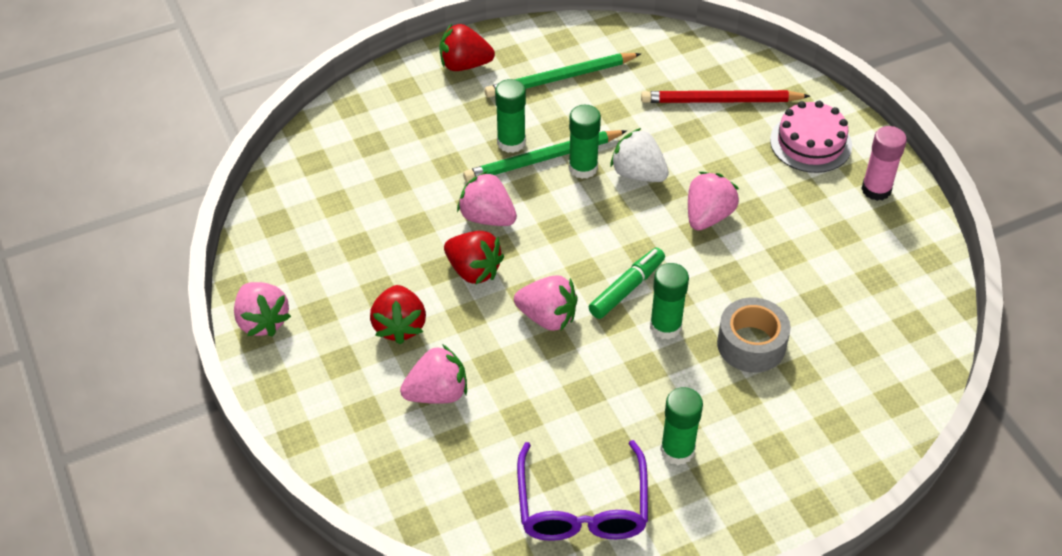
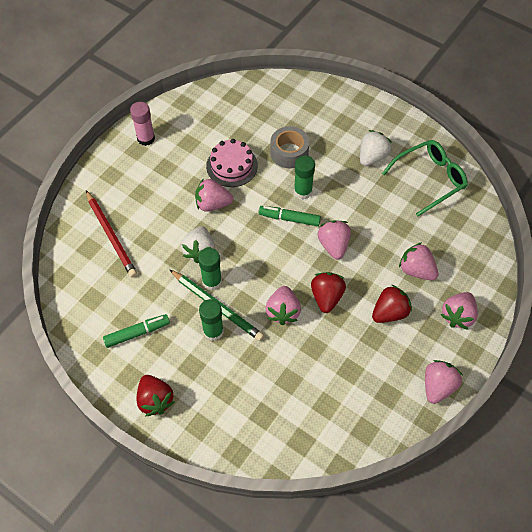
camera: 120 degrees left, 10 degrees up
green pencil [484,53,641,98] -> green marker [103,314,170,348]
purple glasses [517,440,648,541] -> green glasses [382,140,468,217]
green glue stick [660,387,703,465] -> white strawberry [360,130,392,166]
pink cake [770,101,852,173] -> pink cake moved to [206,139,258,187]
none -> pink strawberry [441,292,478,330]

